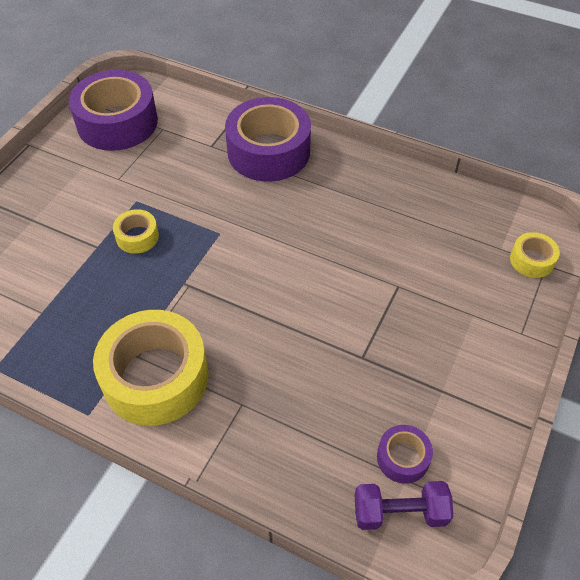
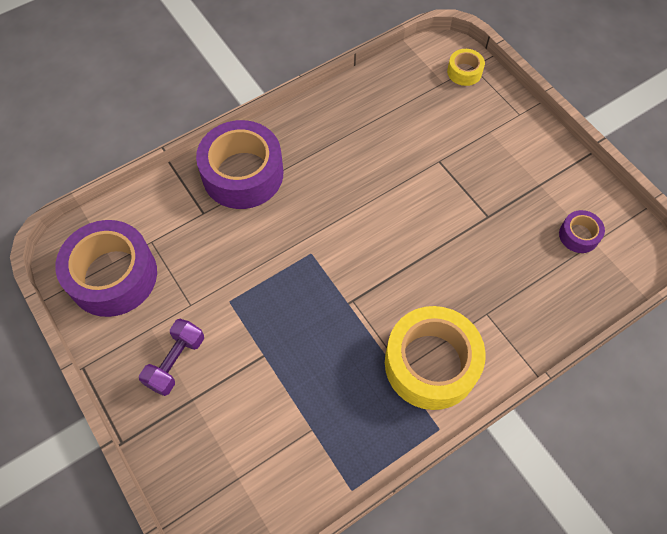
camera: 60 degrees left, 10 degrees up
yellow tape [113,209,159,254] -> none
purple dumbbell [355,481,453,530] -> purple dumbbell moved to [139,319,204,396]

